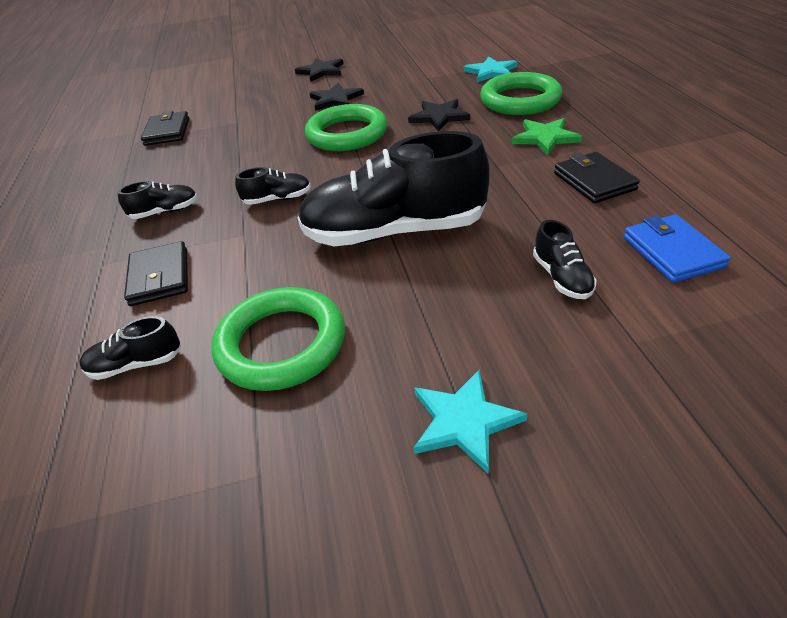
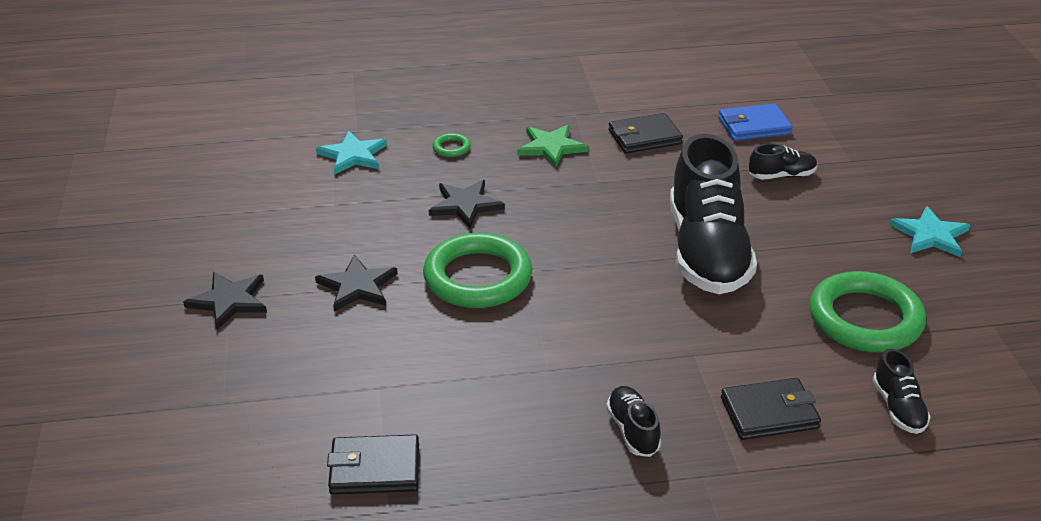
camera: 90 degrees left, 5 degrees down
black shoe [235,167,311,205] -> none
green ring [480,72,562,115] -> green ring [433,133,471,157], size x0.40

